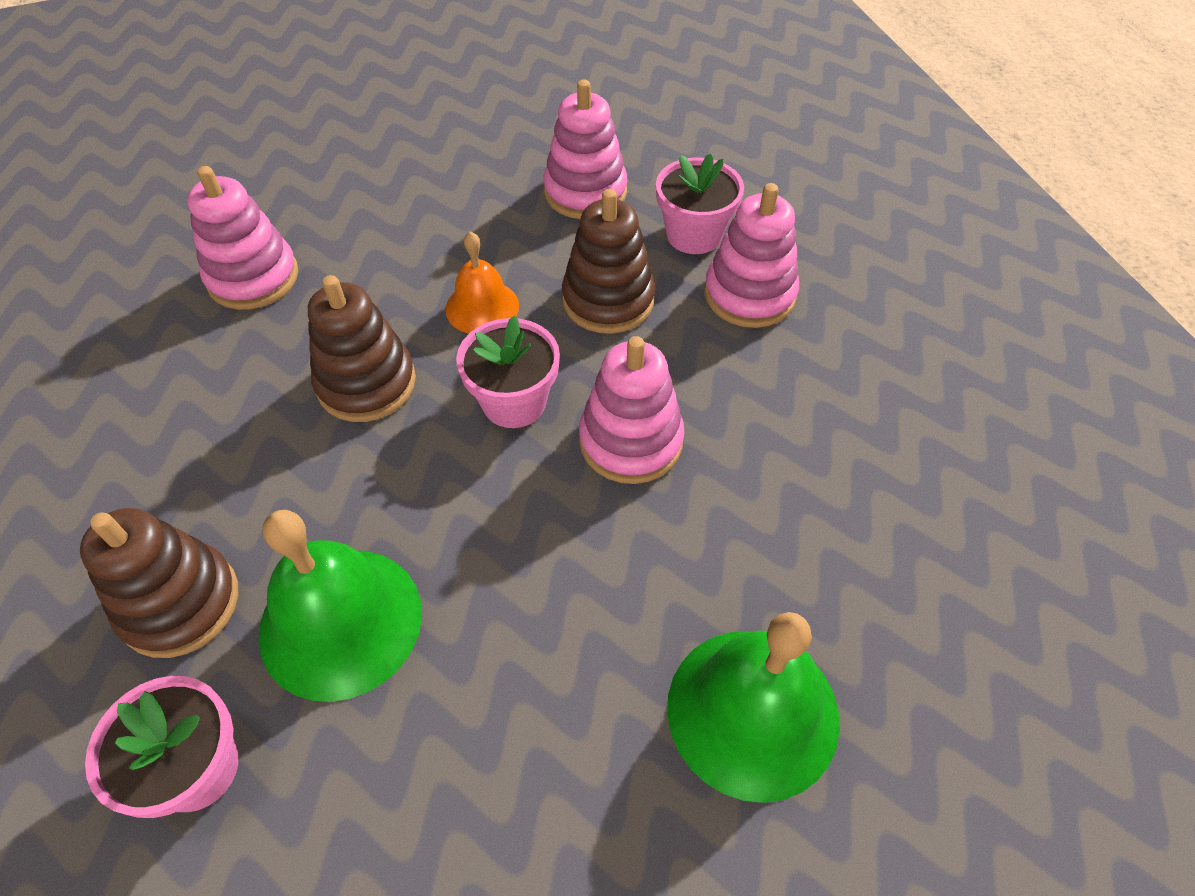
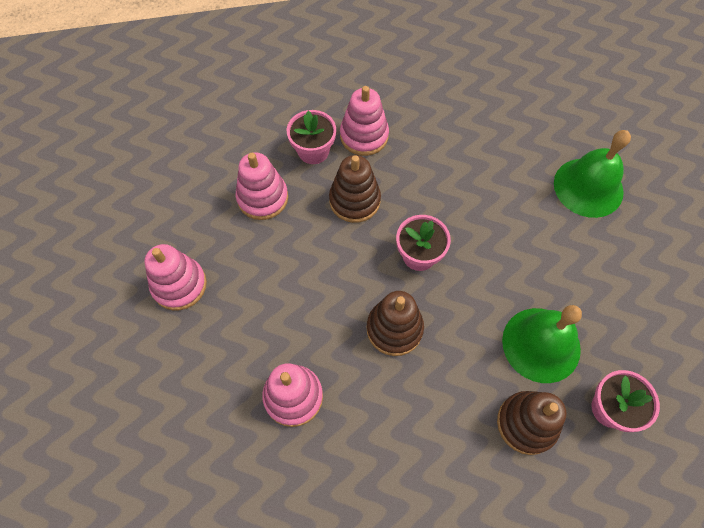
camera: 80 degrees left, 10 degrees up
orange bell [446,232,519,334] -> none
pink stacking toy [579,336,685,484] -> pink stacking toy moved to [145,244,207,310]

